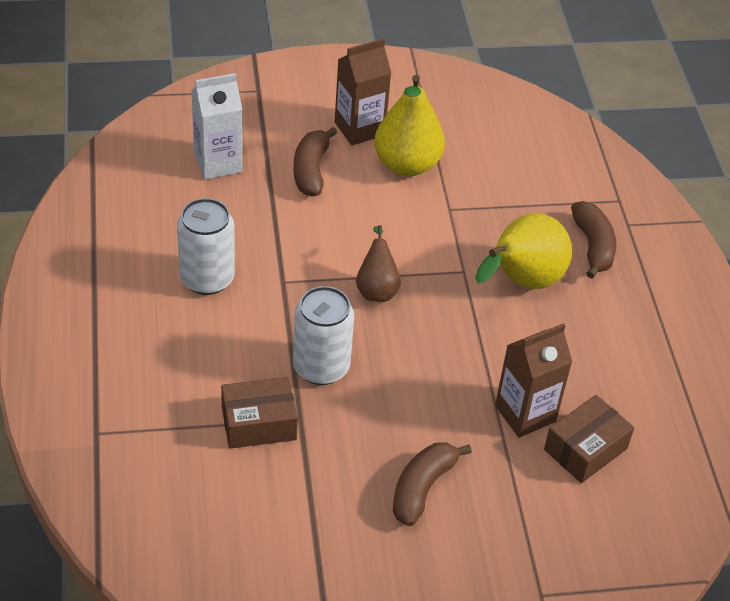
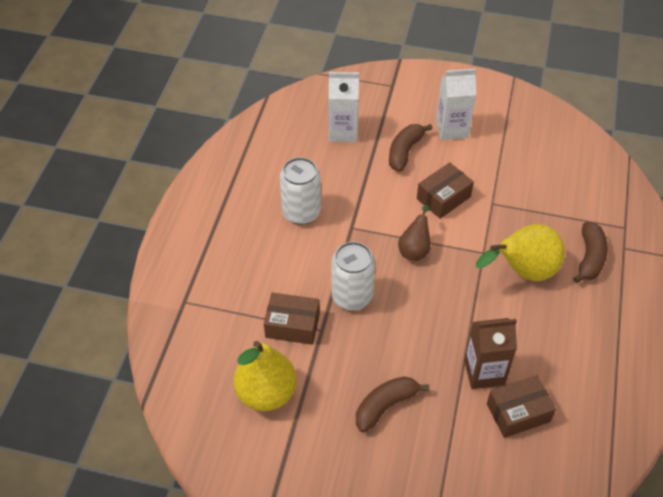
camera: 25 degrees right, 5 degrees up
brown carton [335,38,391,145] -> white carton [436,68,476,140]
yellow pear [374,75,445,176] -> yellow pear moved to [233,341,297,411]
none -> brown box [417,162,474,219]

